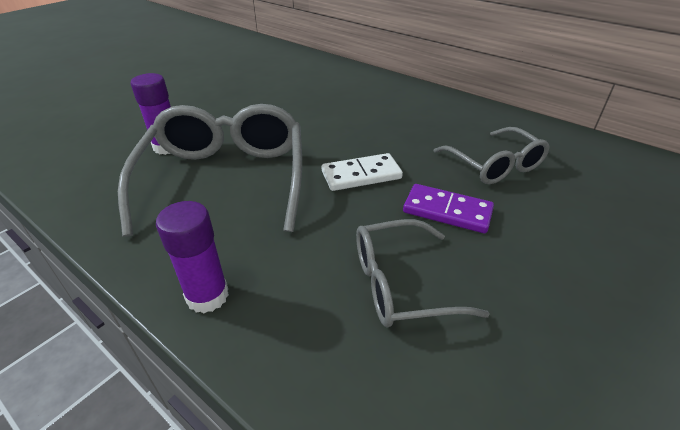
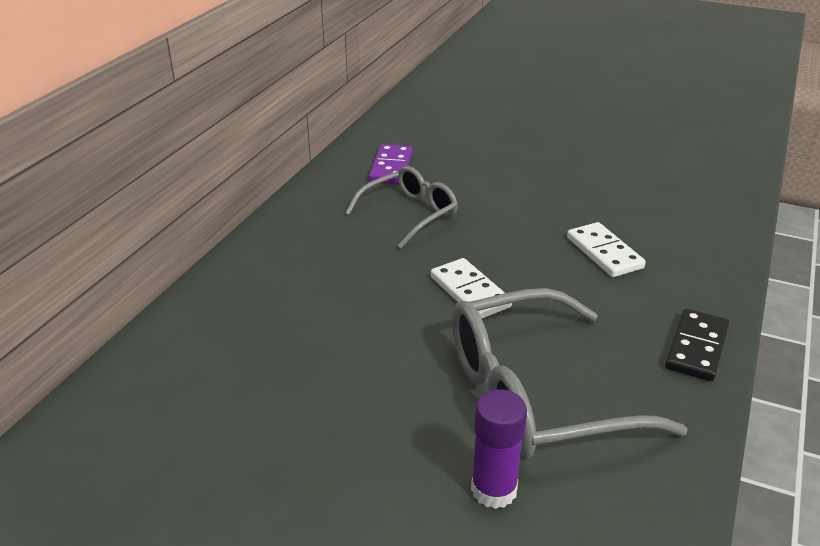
camera: 105 degrees left, 5 degrees down
purple glue stick [156,201,229,313] -> black domino [665,309,729,381]
grey glasses [356,219,489,327] -> white domino [567,222,646,277]
purple domino [403,184,494,233] -> purple domino moved to [369,144,412,184]

